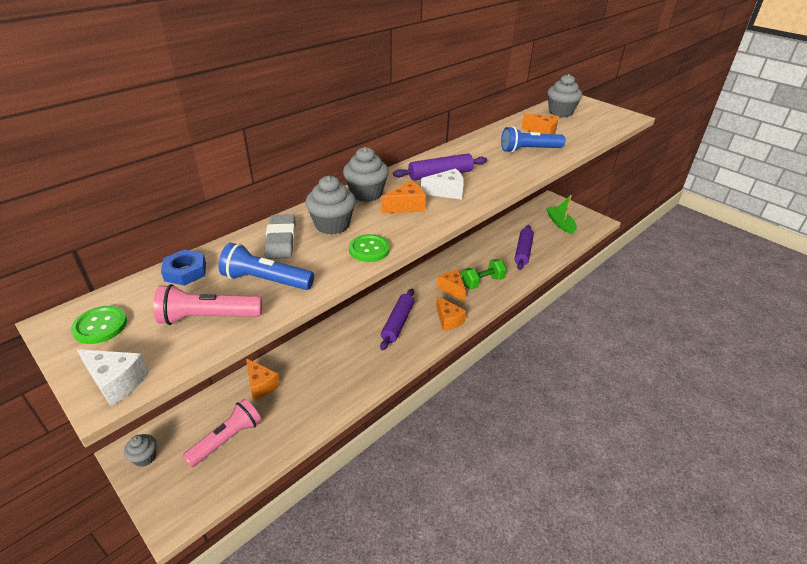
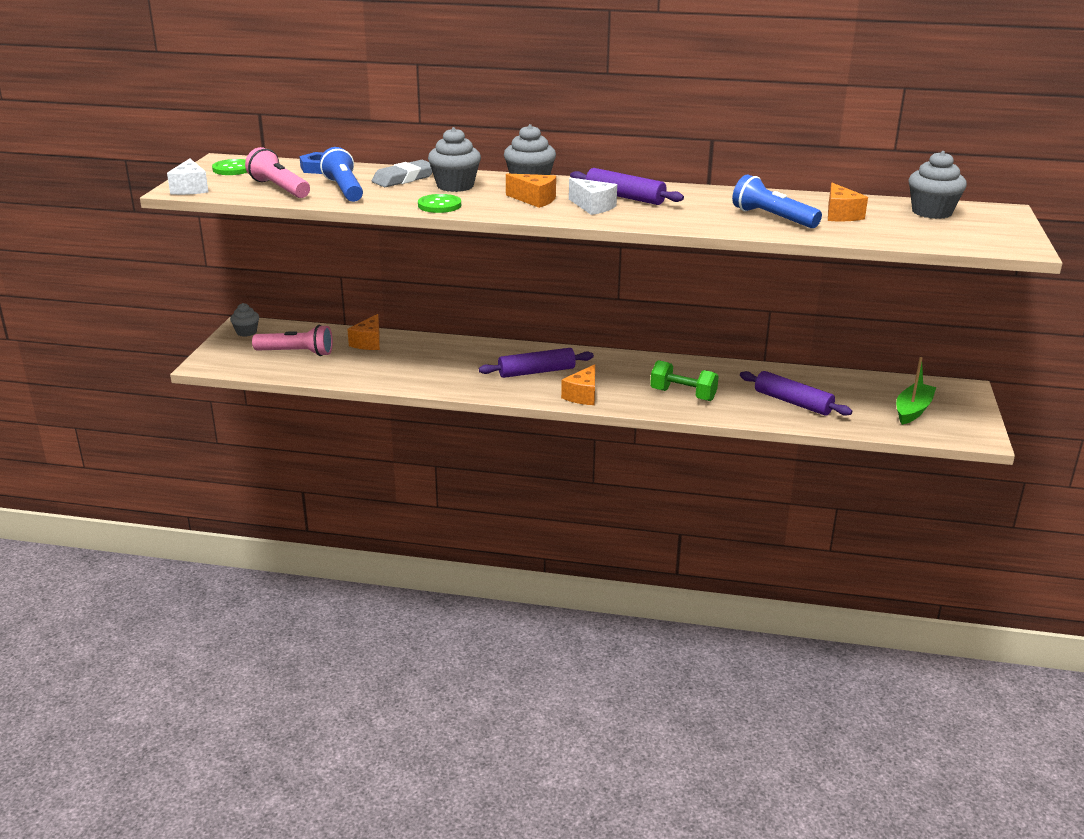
camera: 55 degrees right, 10 degrees down
orange cheese [437,270,466,302] -> none
purple rolling pin [515,225,534,270] -> purple rolling pin turned 60 degrees clockwise [740,371,852,416]

